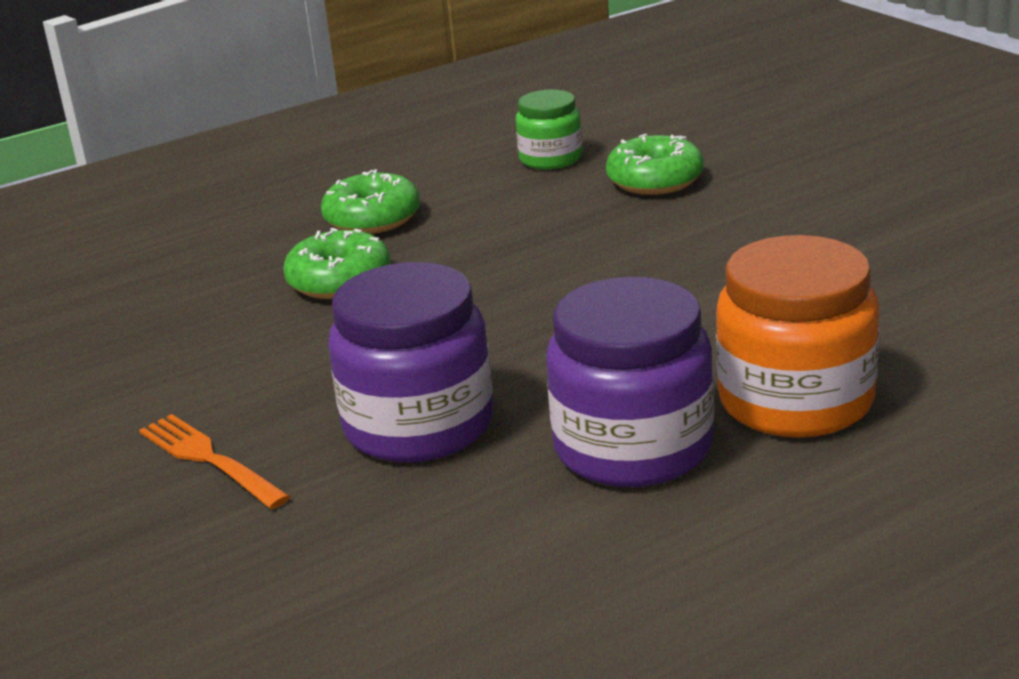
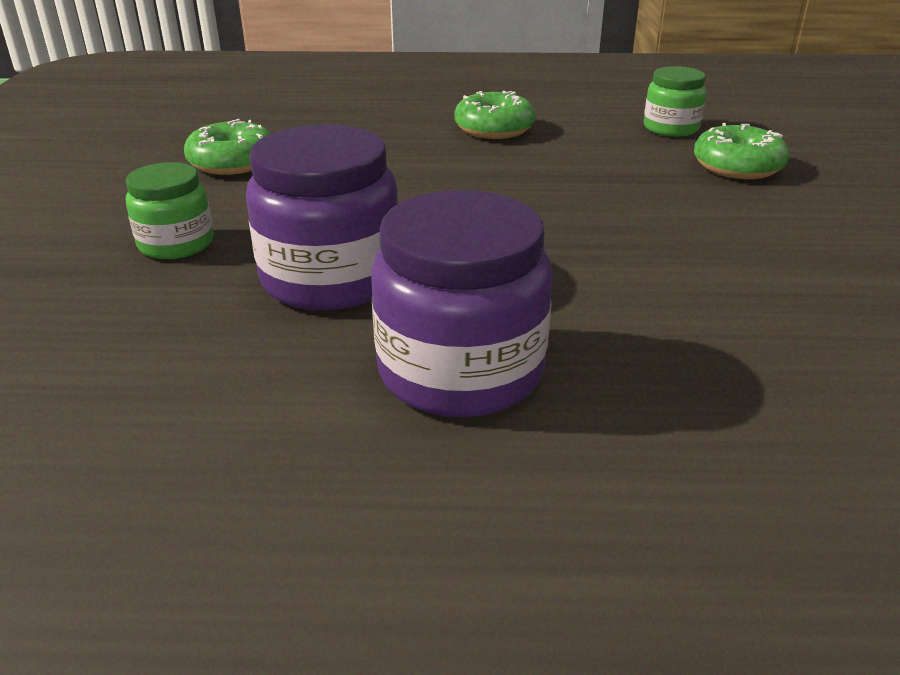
camera: 30 degrees right, 5 degrees up
orange fork [139,414,290,509] -> green jar [126,162,214,259]
green donut [283,227,391,299] -> green donut moved to [184,119,271,175]
orange jar [716,235,879,438] -> none

